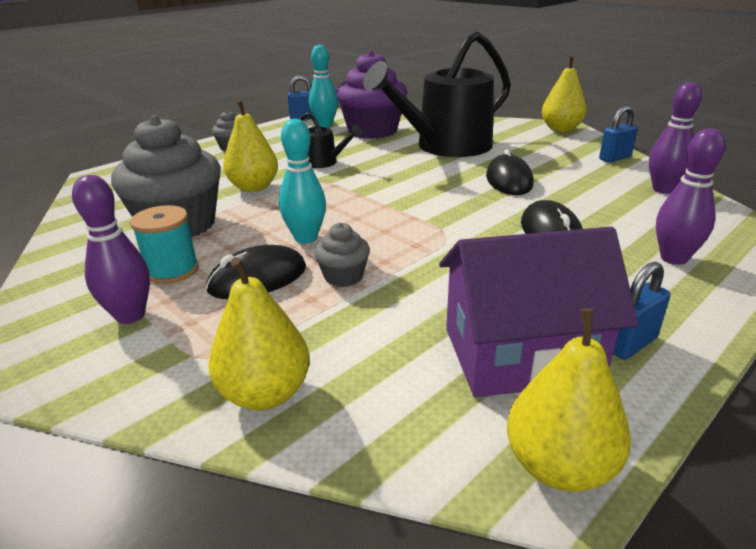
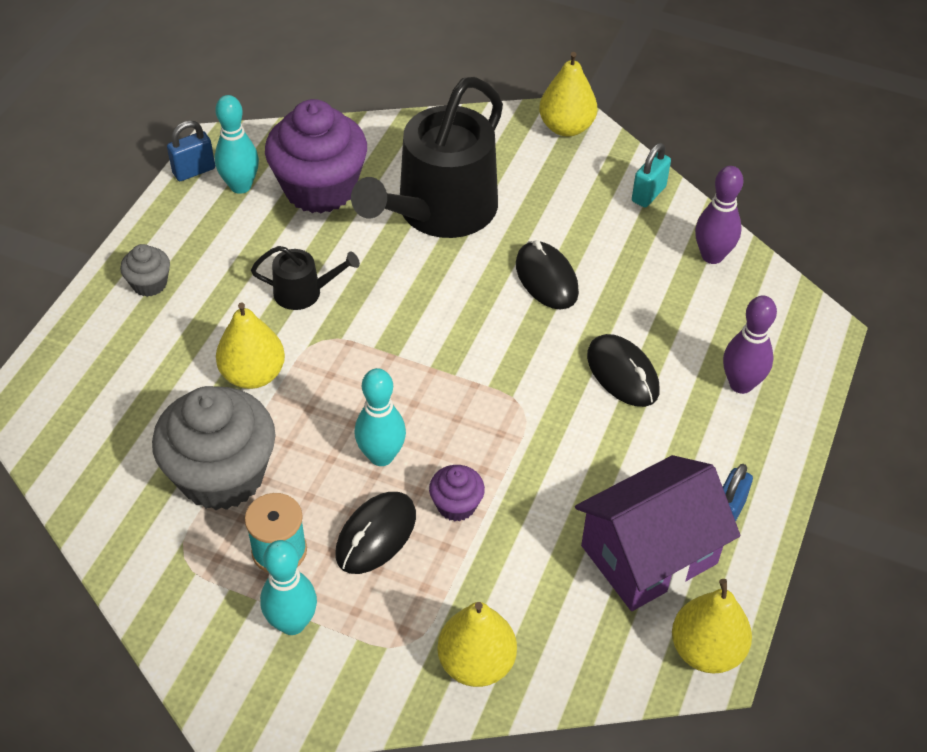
camera: 25 degrees left, 20 degrees up
purple bowling pin [72,175,150,324] -> turquoise bowling pin [260,540,317,635]
grey cupcake [314,223,370,287] -> purple cupcake [429,465,485,522]
blue padlock [599,106,638,163] -> turquoise padlock [632,143,671,207]

